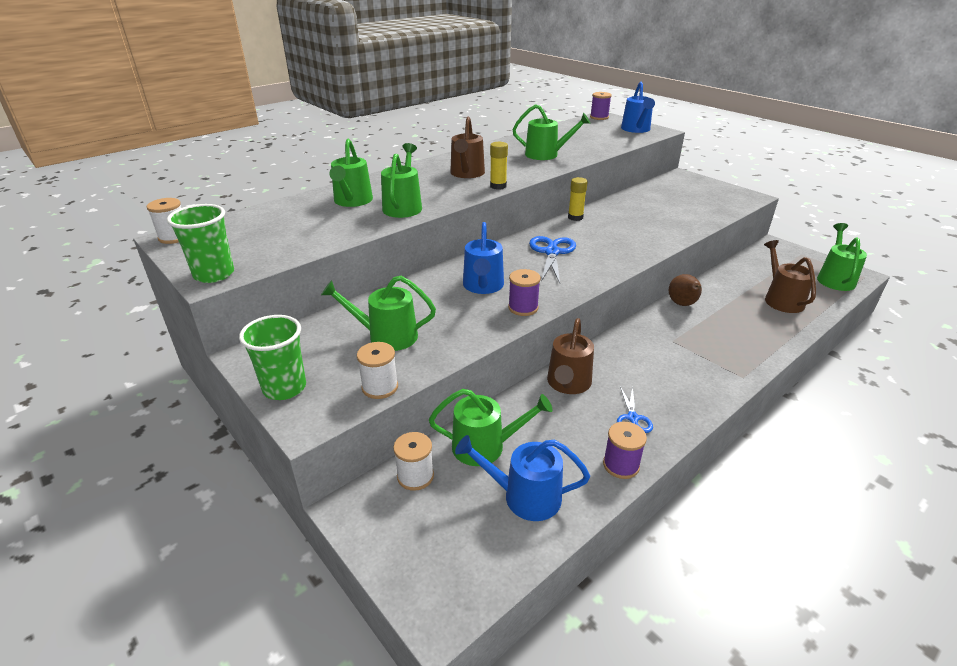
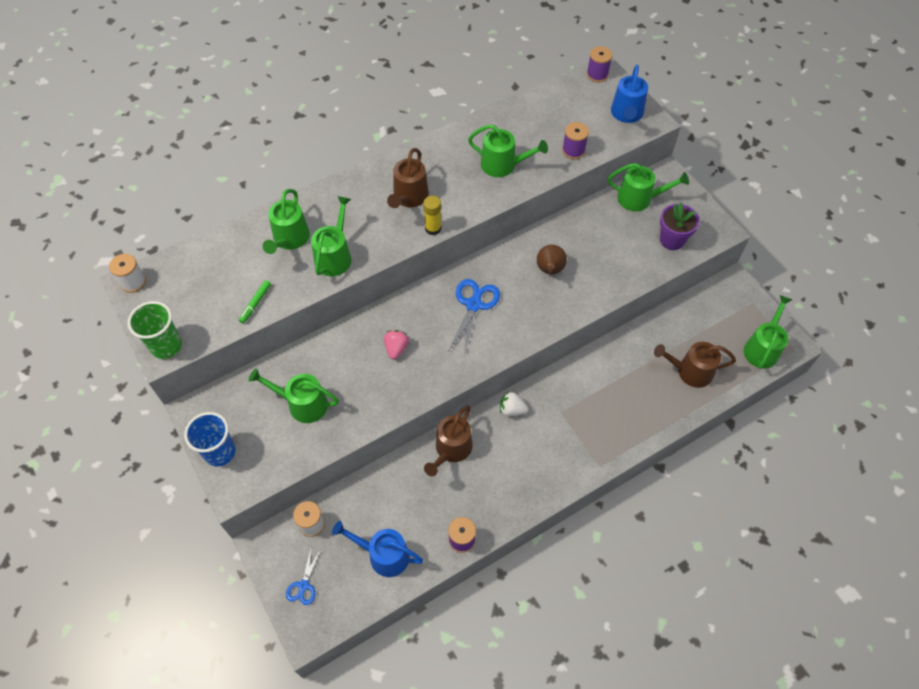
camera: 10 degrees right, 25 degrees up
green cup [239,315,306,400] -> blue cup [184,412,236,467]
white spool [357,342,398,399] -> none
green watering can [429,389,553,466] -> green watering can moved to [608,163,689,211]
blue watering can [463,222,504,294] -> pink strawberry [384,330,409,359]
purple spool [508,269,541,316] -> purple spool moved to [562,122,589,159]
yellow glue stick [568,177,588,221] -> none
blue scissors [617,386,653,433] -> blue scissors moved to [286,549,321,605]
brown pear [669,274,702,306] -> brown pear moved to [537,245,567,274]
brown watering can [764,240,816,313] -> brown watering can turned 90 degrees counterclockwise [654,342,736,388]
none -> green marker [239,280,271,323]
none -> white strawberry [500,392,529,416]
none -> purple flower pot [660,202,700,250]

